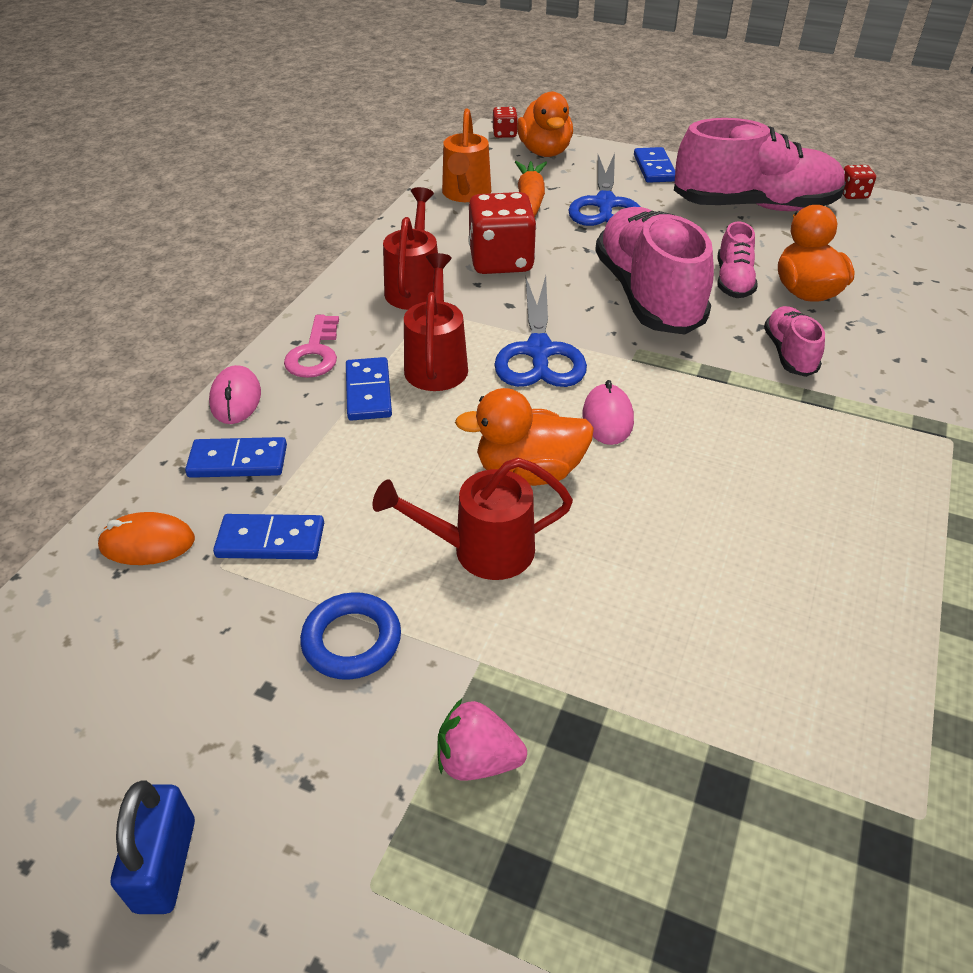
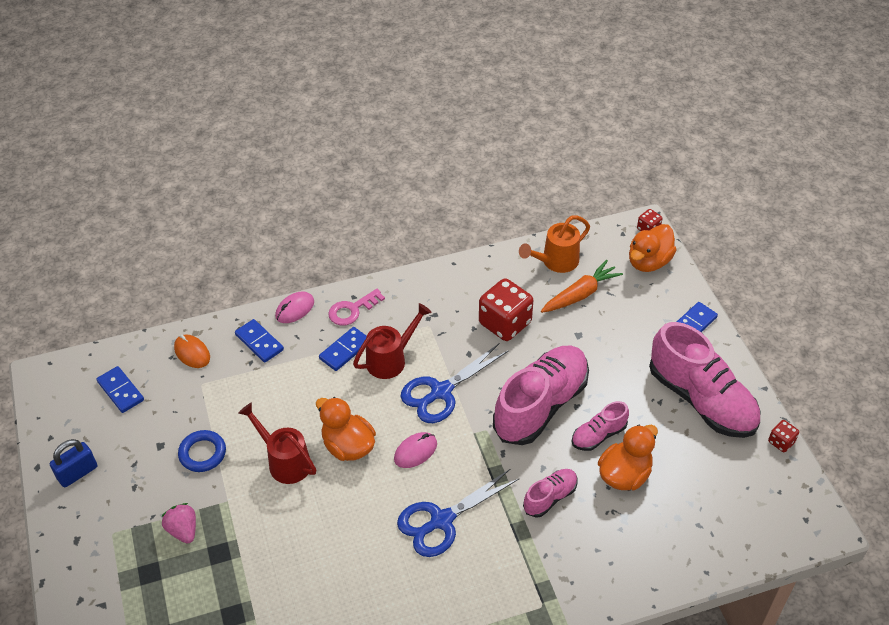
camera: 50 degrees right, 5 degrees up
blue domino [213,514,324,559] -> blue domino moved to [96,366,144,413]
red watering can [383,187,438,310] -> none
blue scissors [568,153,640,226] -> blue scissors moved to [397,469,520,557]

